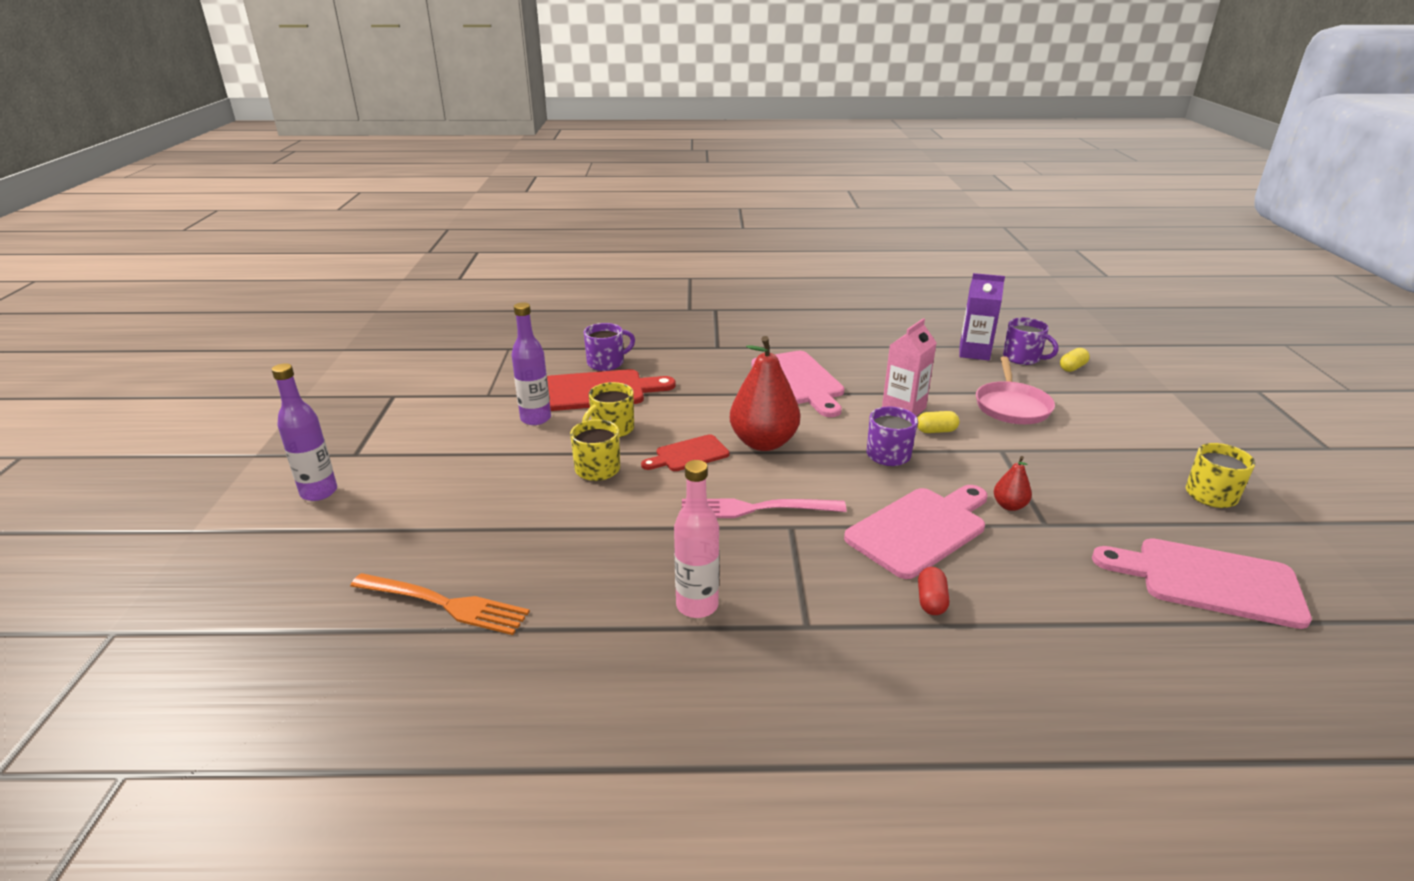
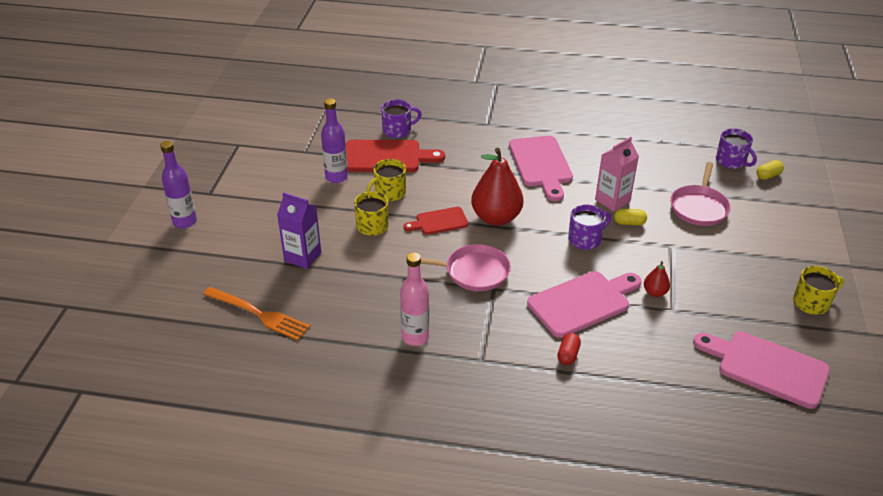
camera: 10 degrees right, 10 degrees up
pink fork [682,499,846,518] -> pink pan [406,244,511,291]
purple carton [959,273,1005,361] -> purple carton moved to [277,192,321,269]

